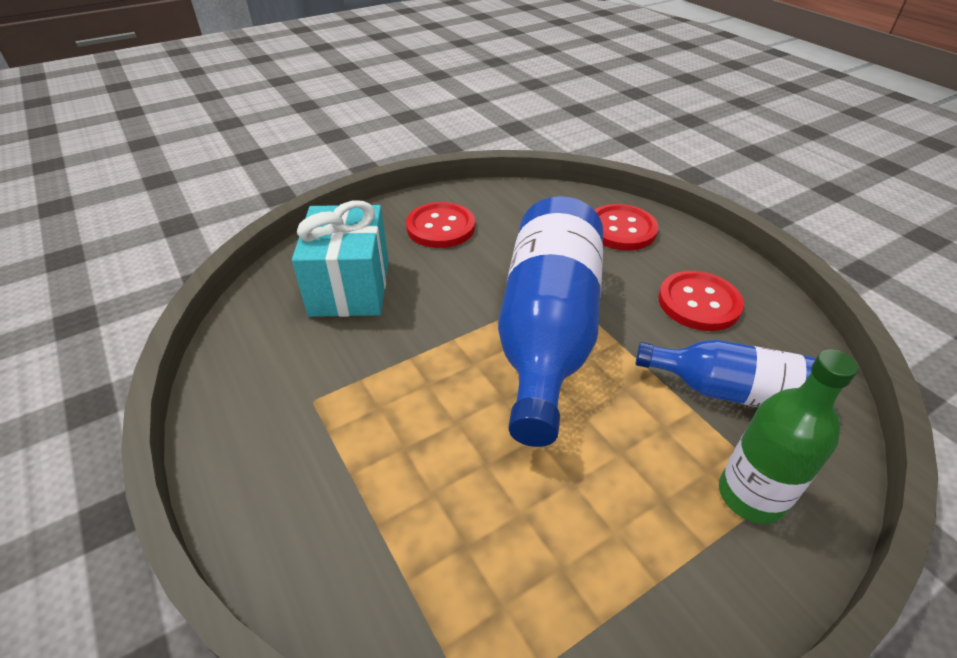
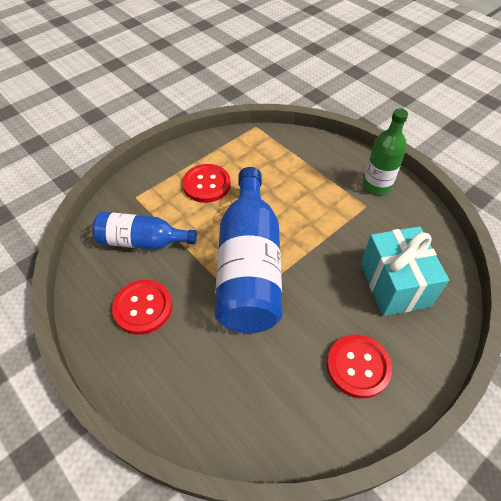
camera: 170 degrees right, 10 degrees up
red button [595,204,658,251] -> red button moved to [182,164,231,203]
green bottle [719,349,858,524] -> green bottle moved to [363,108,408,195]

